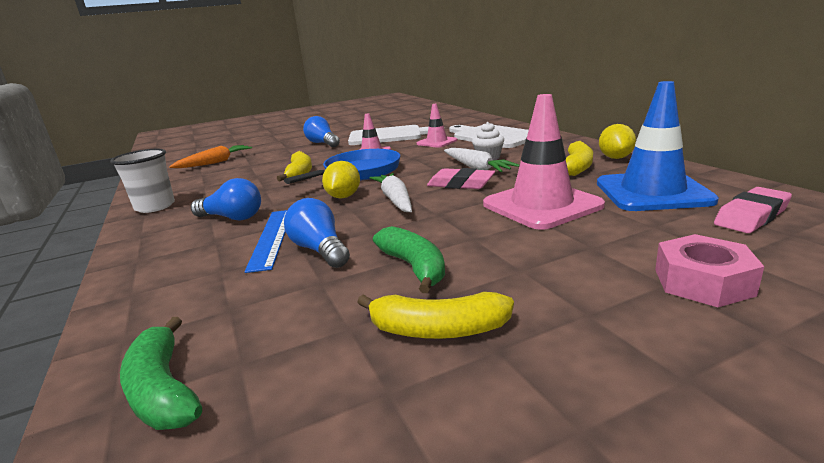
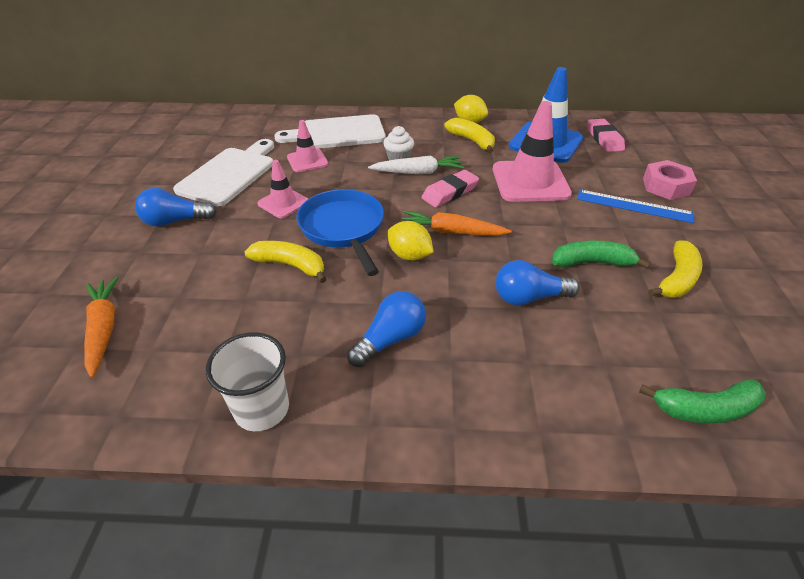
camera: 65 degrees left, 20 degrees up
blue ruler [244,210,287,273] -> blue ruler moved to [577,189,694,223]
white carrot [370,173,412,212] -> orange carrot [402,211,512,236]

